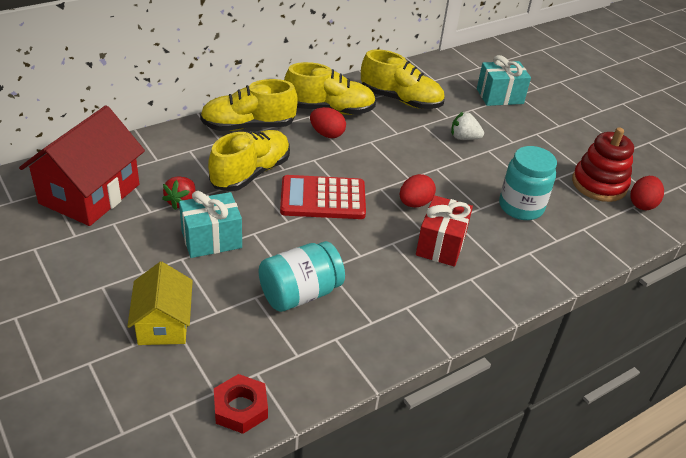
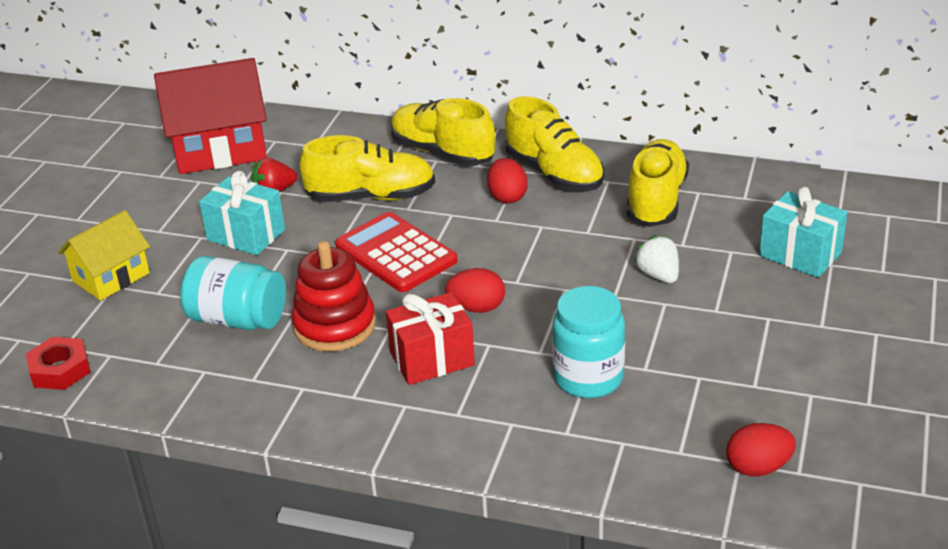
camera: 55 degrees right, 5 degrees down
yellow shoe [361,49,444,109] -> yellow shoe turned 150 degrees counterclockwise [627,139,689,227]
red stacking toy [572,127,634,202] -> red stacking toy moved to [291,241,376,351]

